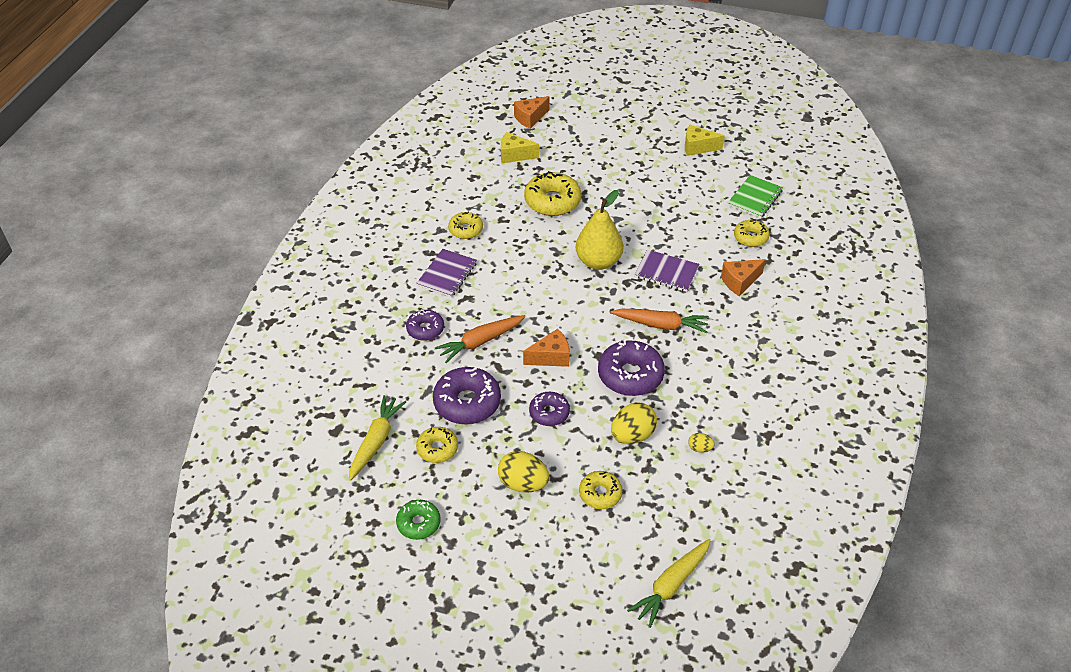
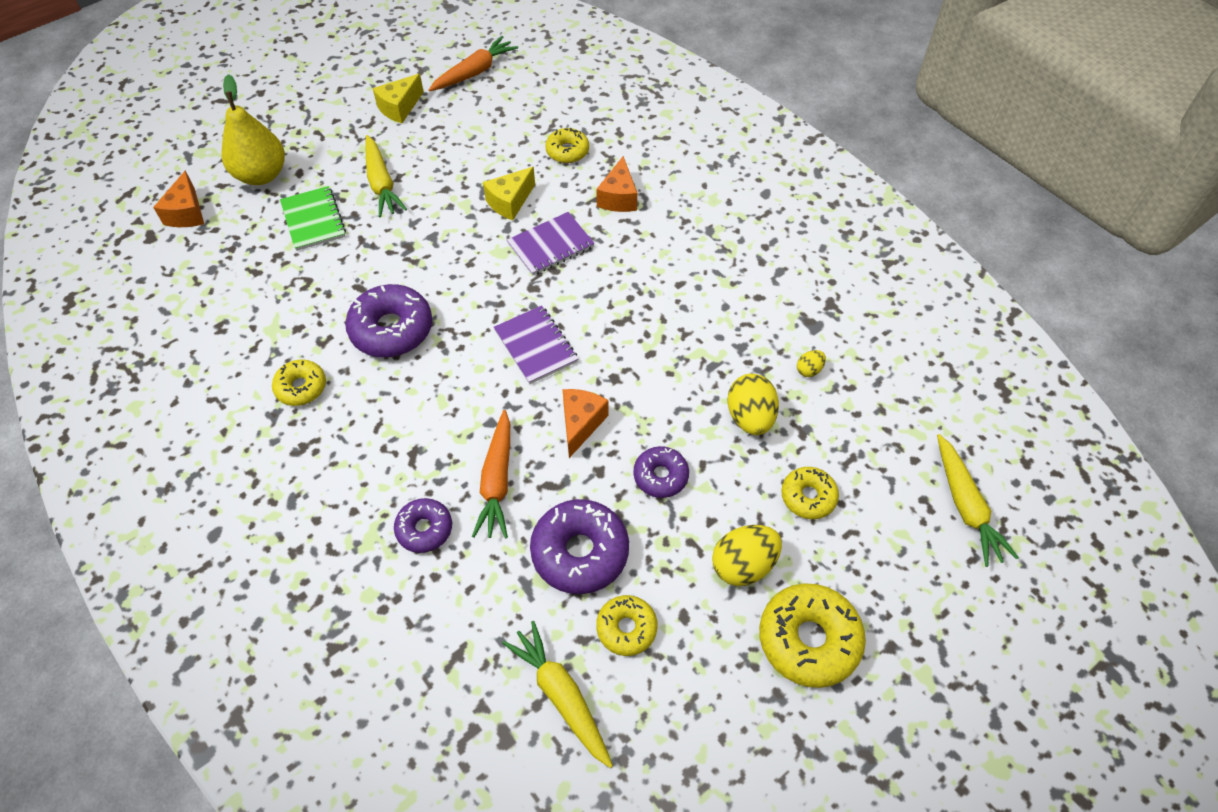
camera: 55 degrees left, 10 degrees up
green donut [396,500,440,540] -> none
purple notebook [416,249,477,297] -> purple notebook moved to [494,305,578,384]
yellow cheese [501,132,539,163] -> yellow cheese moved to [483,167,535,220]
yellow donut [524,171,581,216] -> yellow donut moved to [759,583,866,688]
yellow pear [576,190,623,270] -> yellow pear moved to [221,74,285,185]
purple donut [598,340,665,396] -> purple donut moved to [345,284,432,357]
orange carrot [610,309,709,333] -> orange carrot moved to [429,36,518,91]
green notebook [728,175,783,218] -> green notebook moved to [280,186,346,251]
none -> yellow carrot [365,135,407,217]

